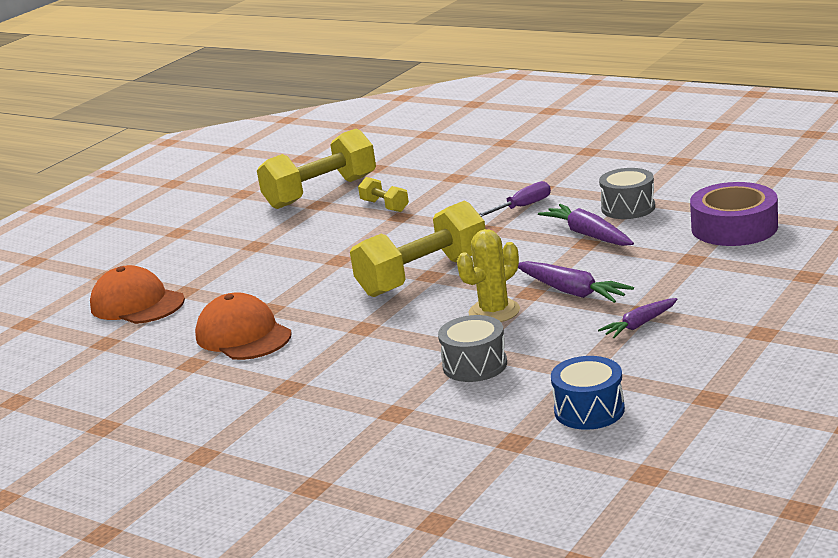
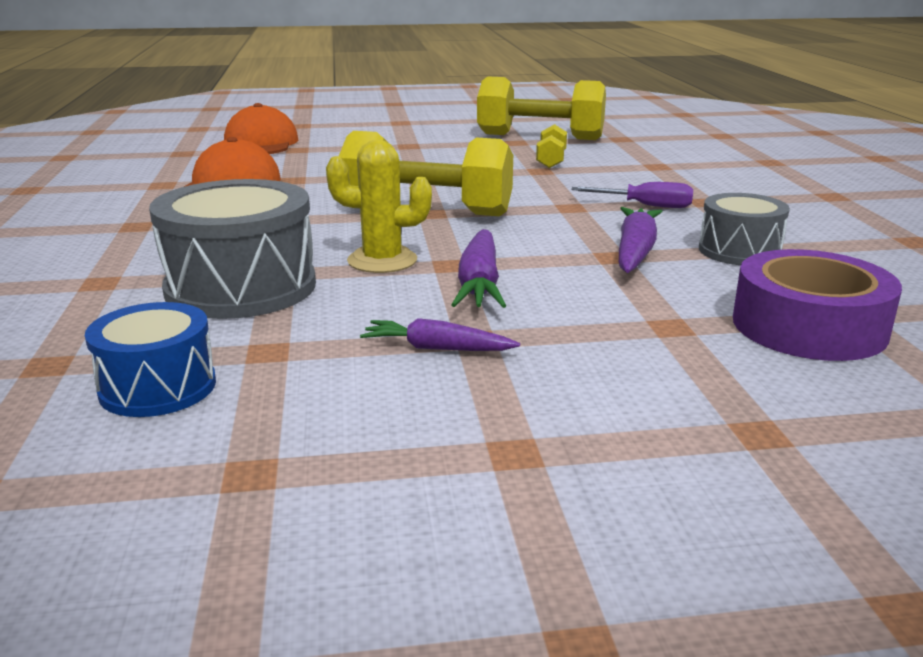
camera: 45 degrees right, 0 degrees up
grey drum [438,315,507,382] -> grey drum [149,179,316,319], size x1.67

